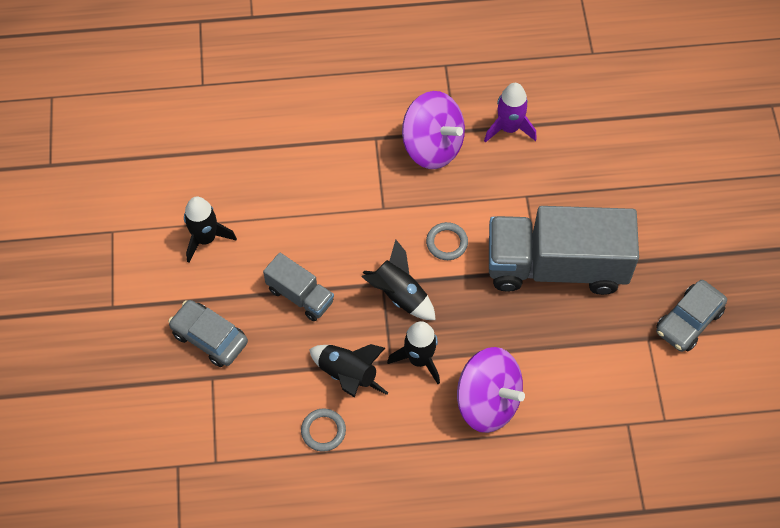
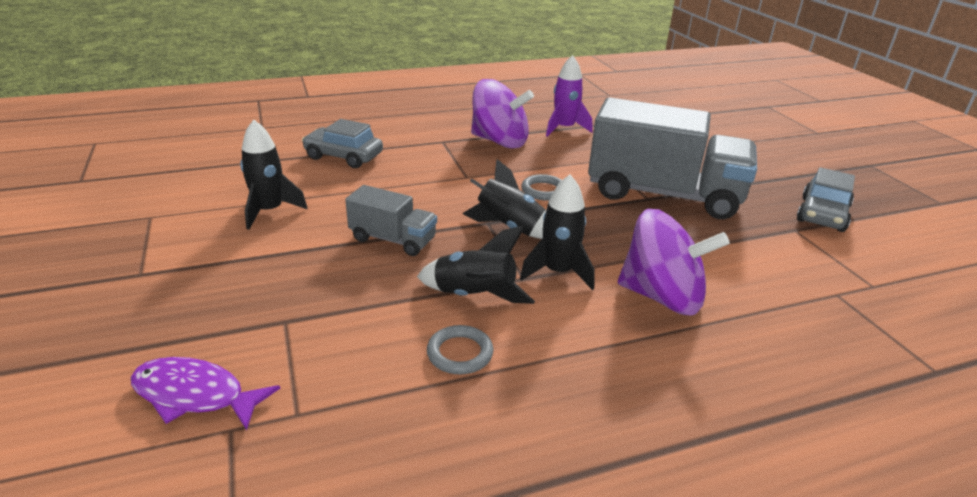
camera: 15 degrees left, 30 degrees down
grey car [168,300,248,367] -> grey car moved to [302,119,383,168]
grey truck [489,206,639,295] -> grey truck turned 150 degrees counterclockwise [588,97,757,219]
none -> purple fish [131,357,280,430]

